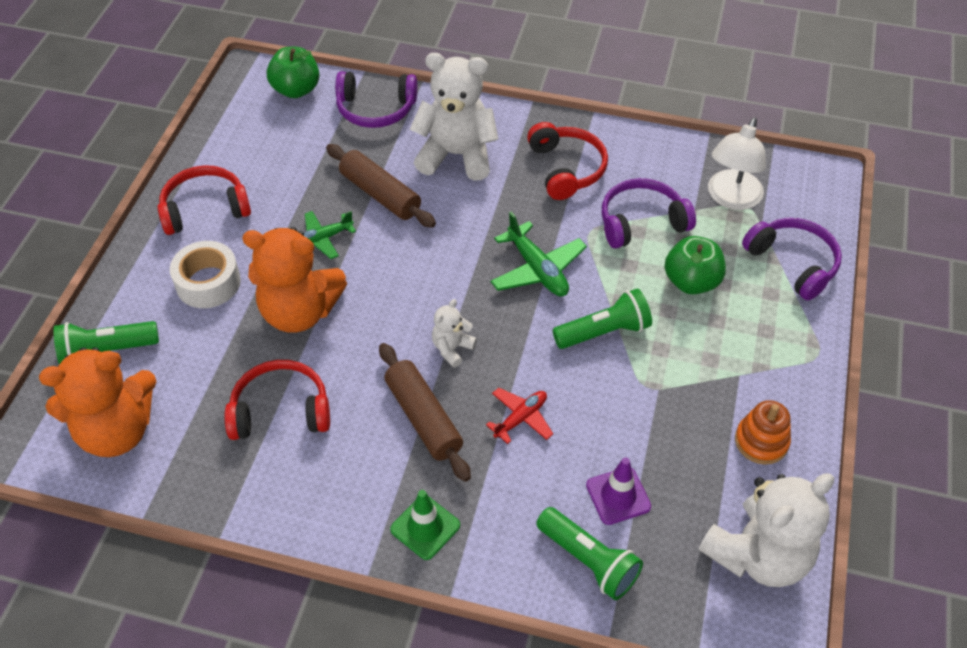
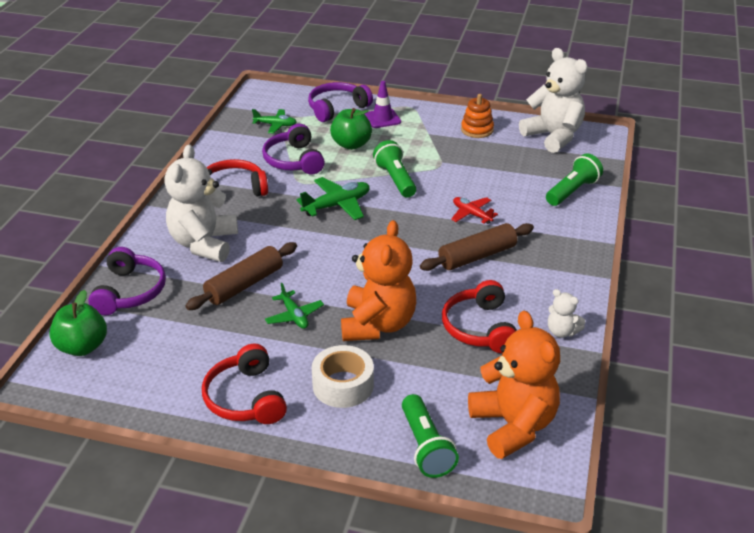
camera: 90 degrees left, 15 degrees down
green traffic cone [390,490,460,560] -> none
white teddy bear [432,299,477,368] -> white teddy bear moved to [548,289,585,338]
purple traffic cone [586,457,651,525] -> purple traffic cone moved to [365,81,401,128]
white lamp [708,118,766,210] -> green plane [252,109,297,134]

